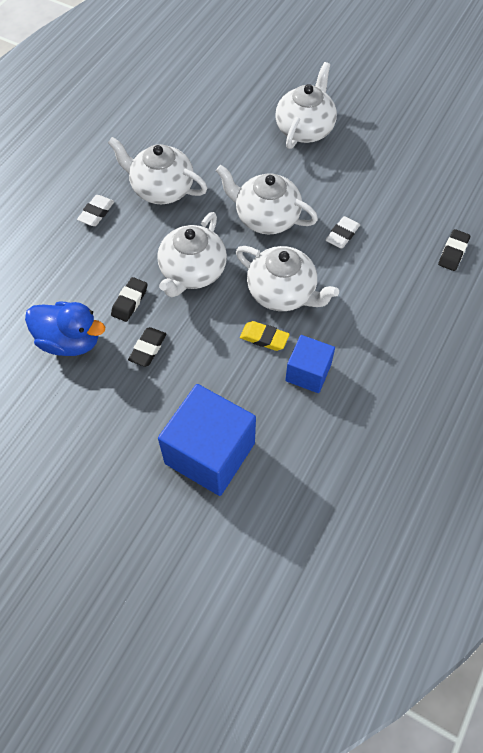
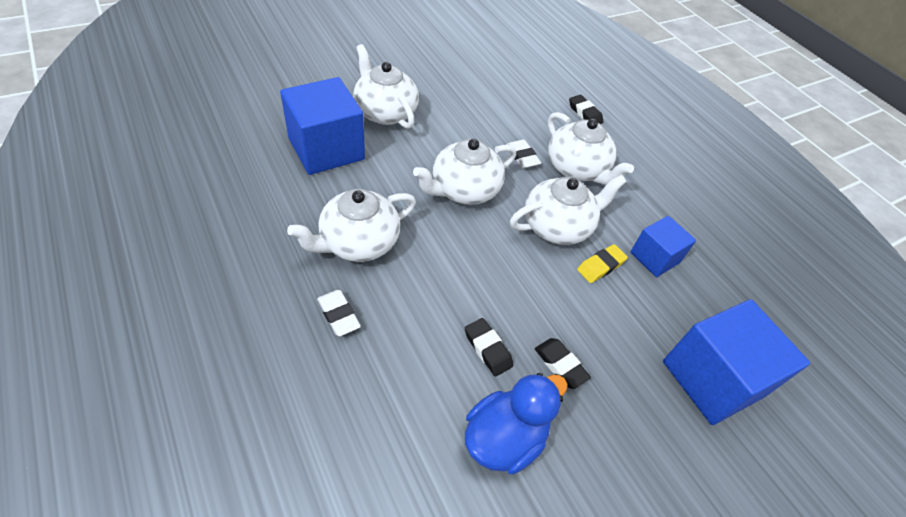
camera: 65 degrees left, 10 degrees down
white teapot [157,212,227,297] -> white teapot moved to [548,112,634,185]
none -> blue cube [280,77,365,175]

